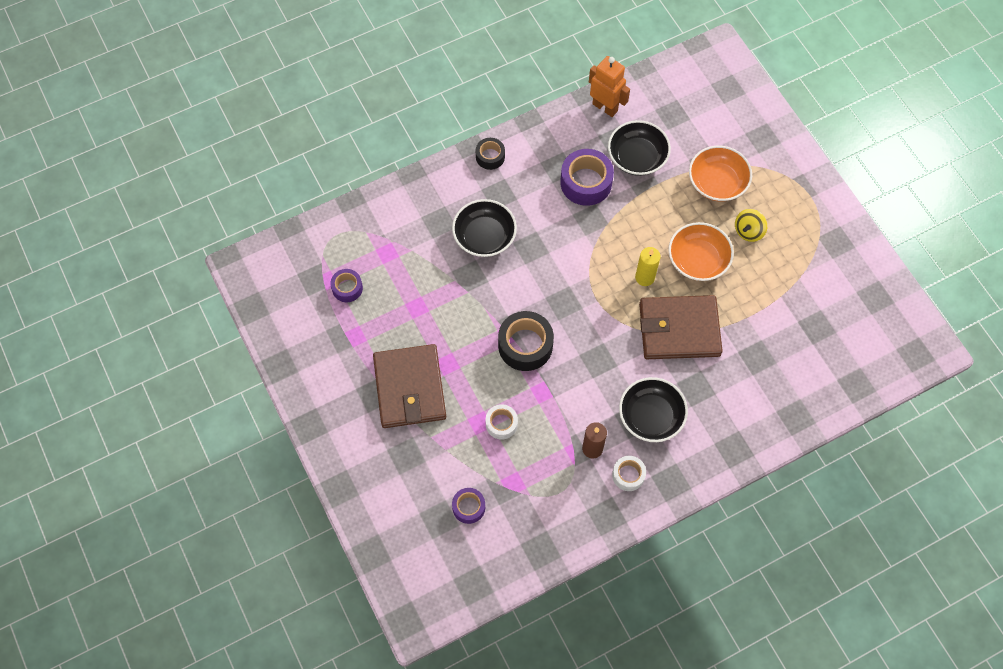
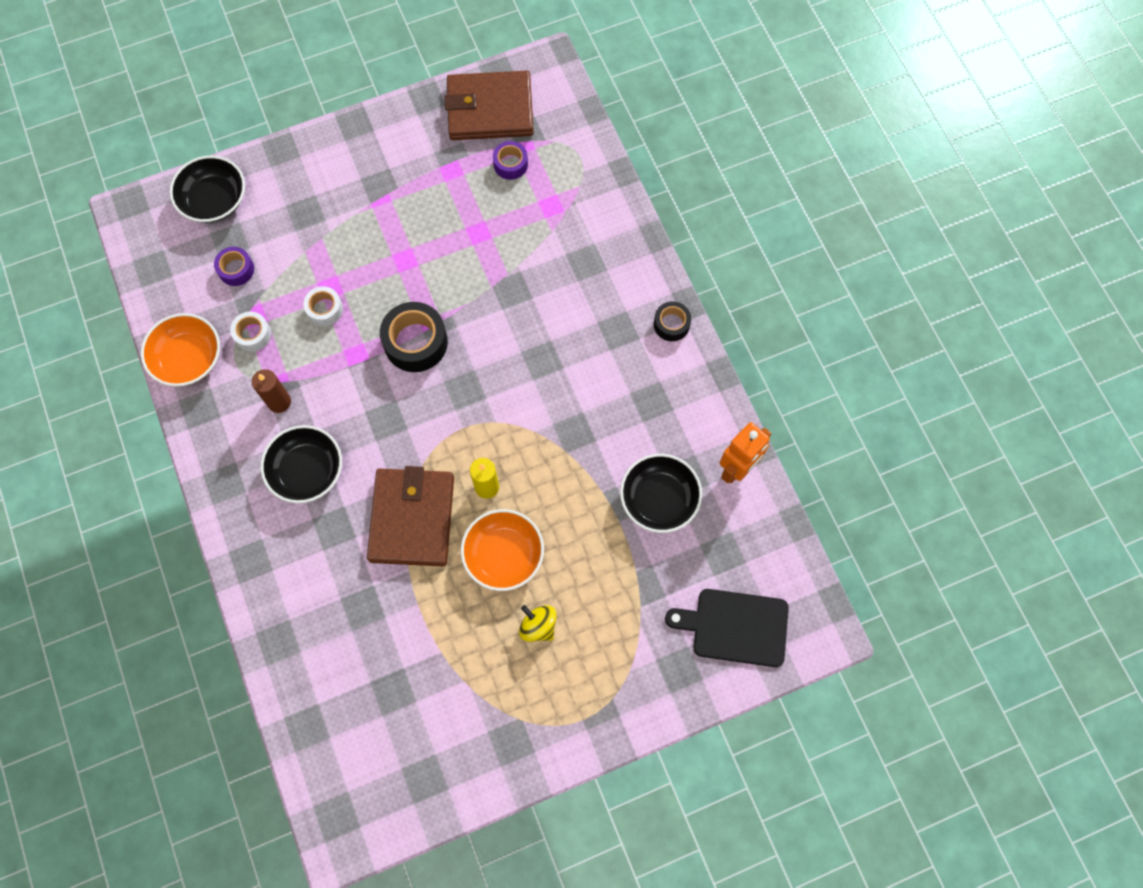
camera: 95 degrees right, 5 degrees up
brown wallet [373,344,446,428] -> brown wallet moved to [445,71,534,140]
black bowl [452,199,517,257] -> black bowl moved to [170,156,245,223]
purple tape [560,149,614,206] -> none
white tape [612,456,646,491] -> white tape moved to [230,312,271,352]
orange bowl [689,146,752,202] -> orange bowl moved to [141,313,220,387]
none -> black cutting board [665,589,789,667]

